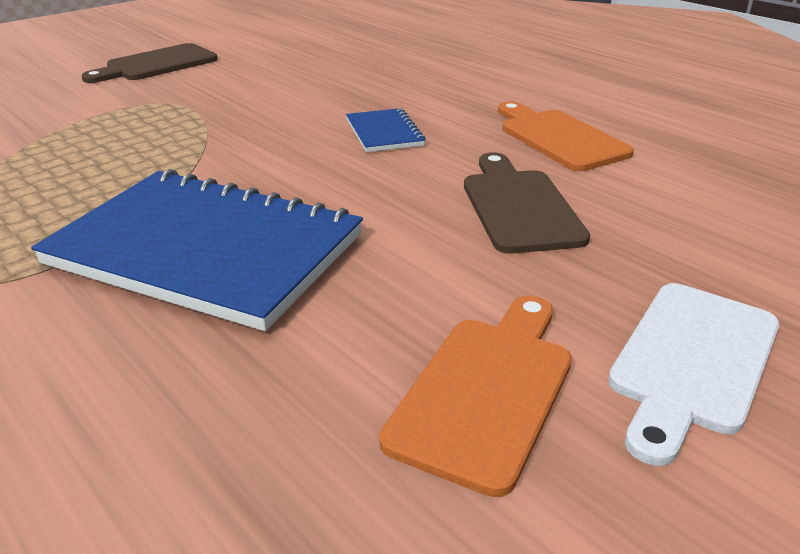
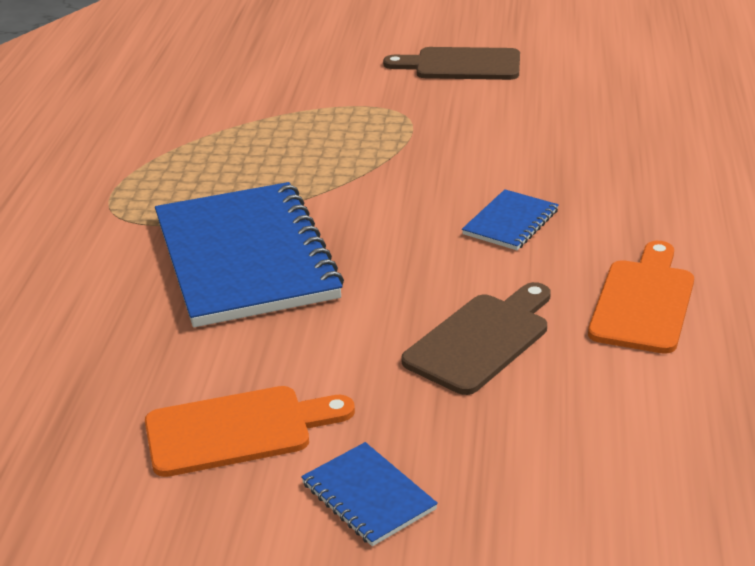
camera: 50 degrees right, 0 degrees up
white cutting board [608,283,779,466] -> blue notebook [301,442,438,546]

